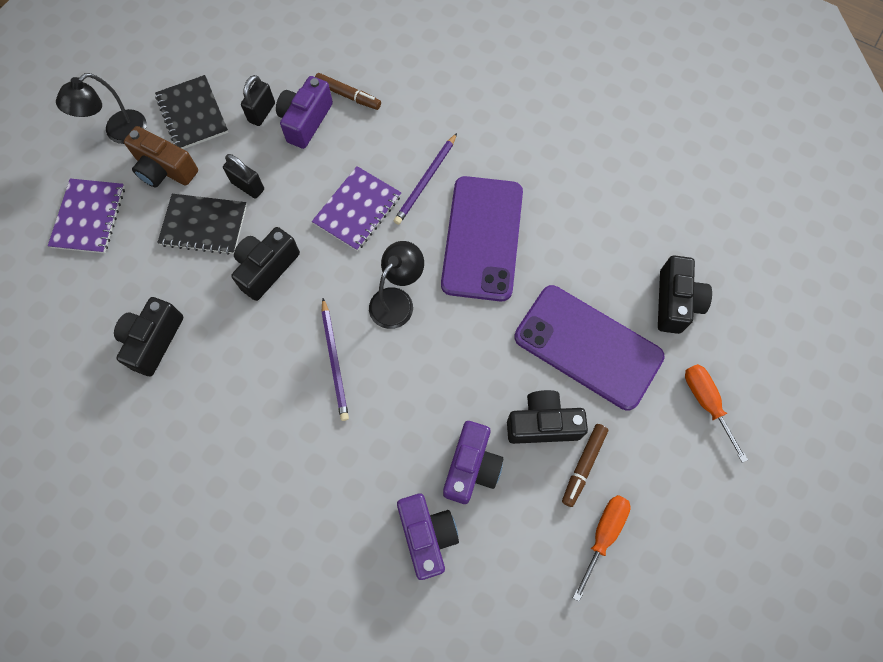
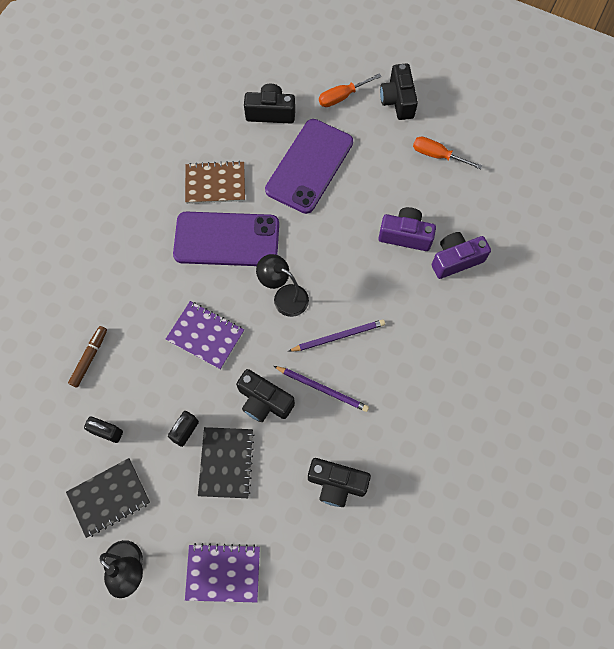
camera: 95 degrees left, 0 degrees up
brown camera [124,126,198,188] -> none
purple camera [276,76,333,149] -> none
purple pencil [394,133,457,225] -> purple pencil moved to [274,366,369,412]
black camera [507,390,588,444] -> black camera moved to [380,63,418,120]
brown marker [562,424,608,507] -> none
none -> brown notebook [185,161,245,204]

